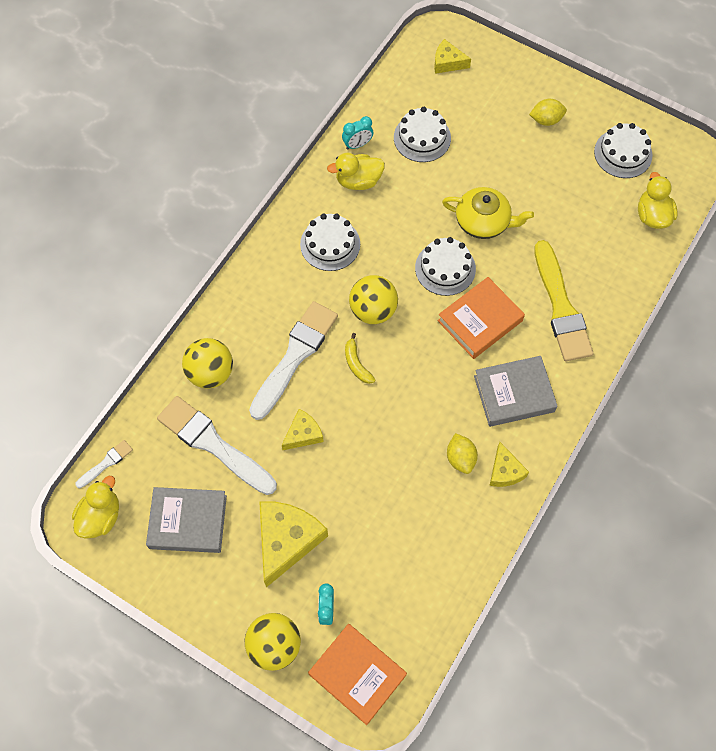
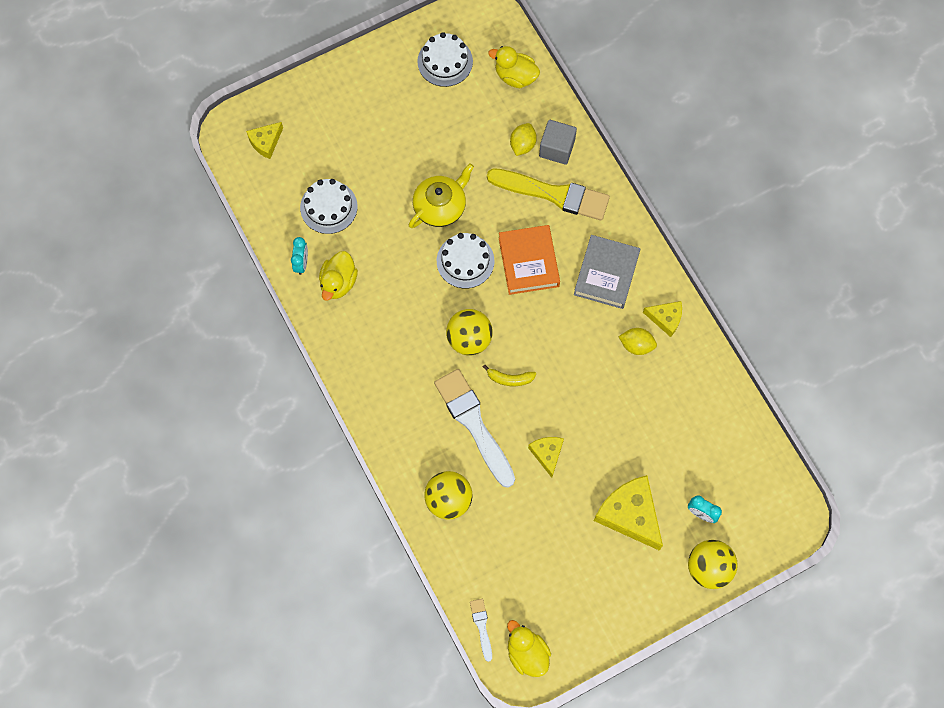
camera: 60 degrees left, 5 degrees up
grey book [146,487,227,553] -> none
white brush [157,396,277,495] -> none
white cake [300,214,360,271] -> none
orange book [308,624,407,725] -> none
yellow lemon [529,99,567,126] -> yellow lemon moved to [510,123,537,156]
none -> grey cube [539,120,577,165]

